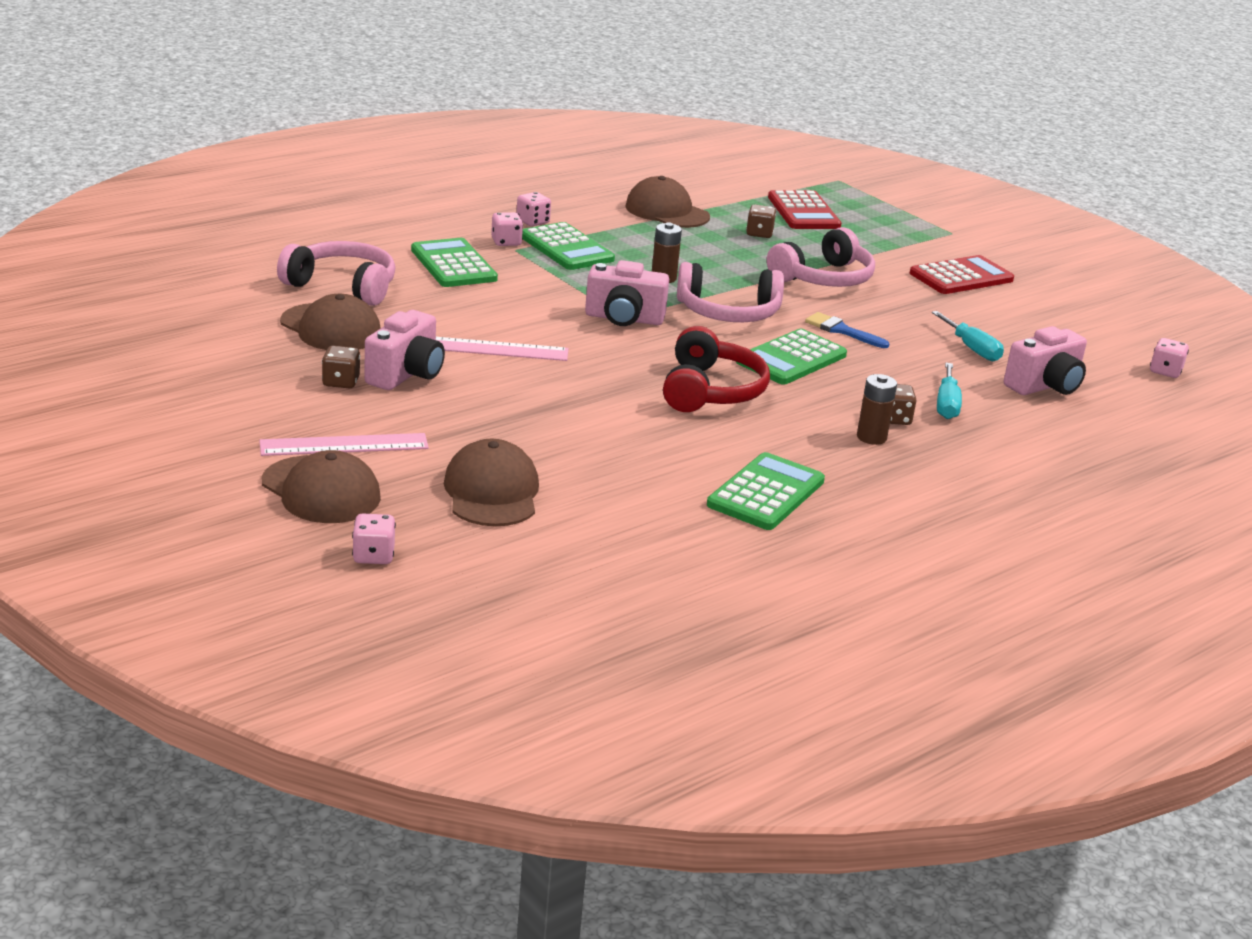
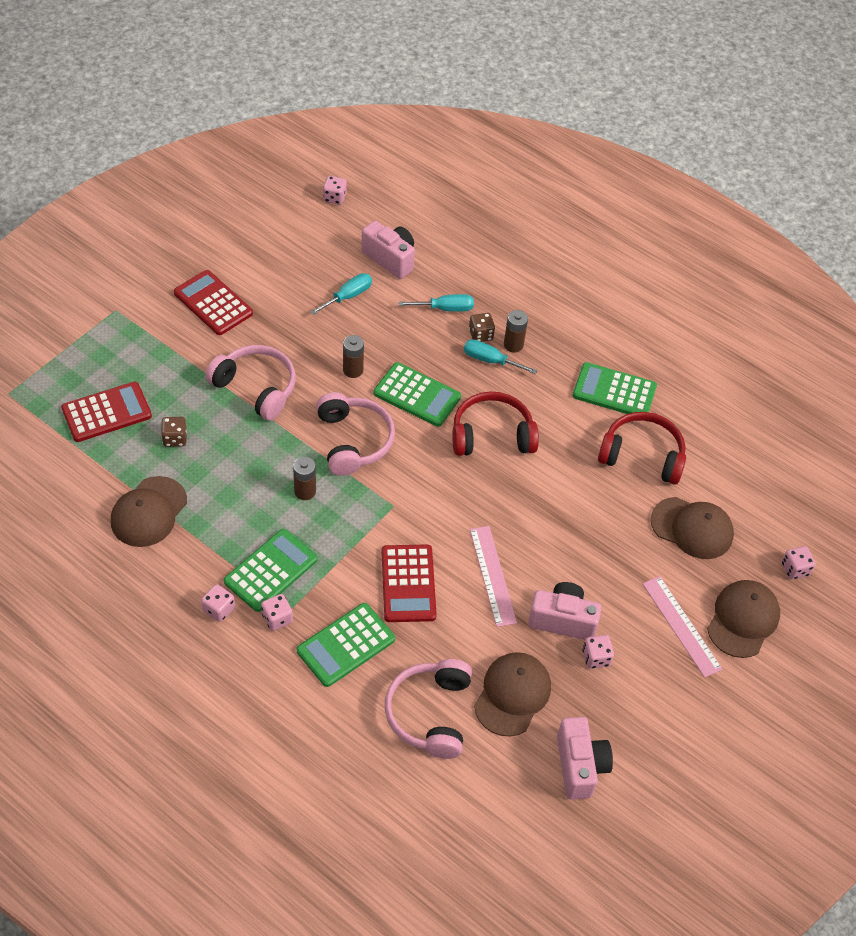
camera: 105 degrees left, 25 degrees up
brown dice [322,346,360,388] -> pink dice [583,635,614,669]
brown cap [444,439,539,526] -> brown cap turned 135 degrees counterclockwise [651,497,734,559]
pink camera [585,260,669,326] -> pink camera moved to [557,717,613,799]
blue brush [805,312,889,348] -> brown battery [343,335,364,378]
none -> red calculator [381,545,437,622]
none -> turquoise screwdriver [464,339,537,374]
none -> red headphones [598,412,686,485]

